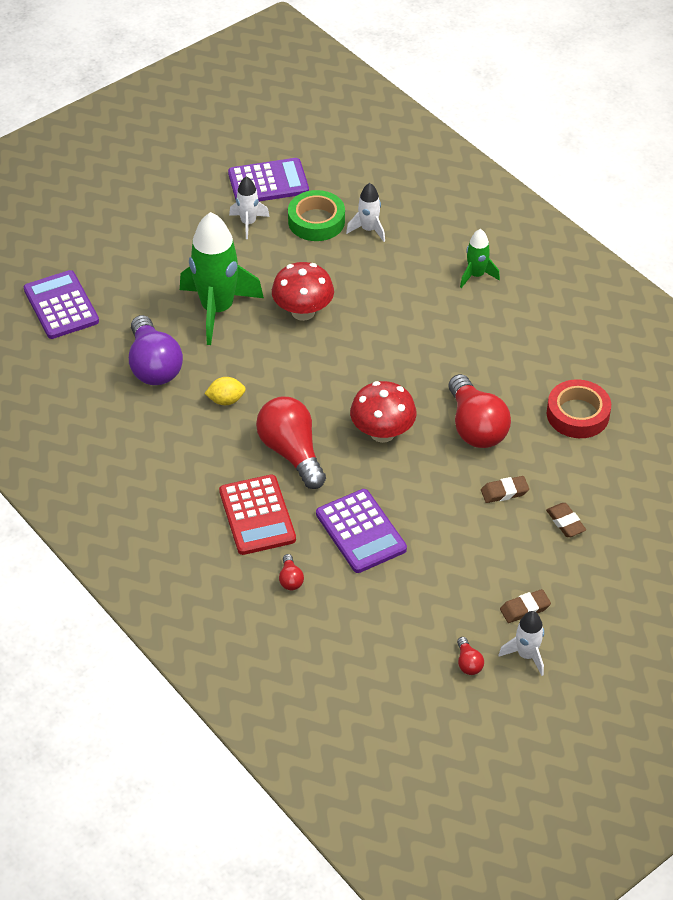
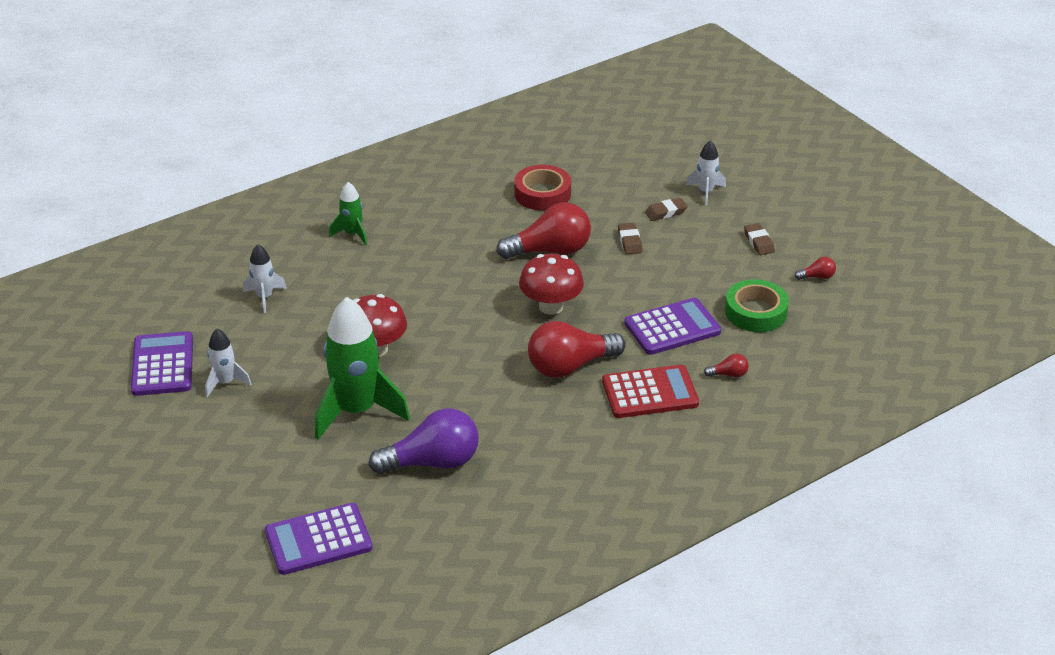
camera: 85 degrees left, 10 degrees down
yellow lemon [204,377,246,405] -> none
green tape [288,190,345,241] -> green tape moved to [725,279,789,332]
white rocket [499,611,544,676] -> white rocket moved to [686,141,726,206]

